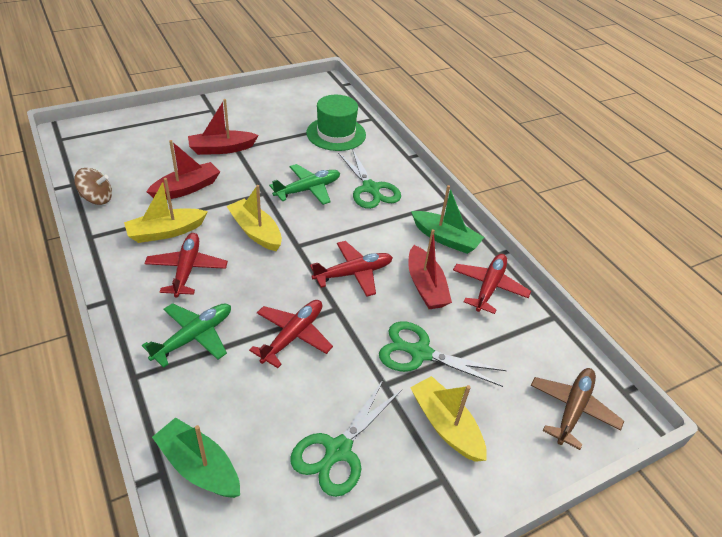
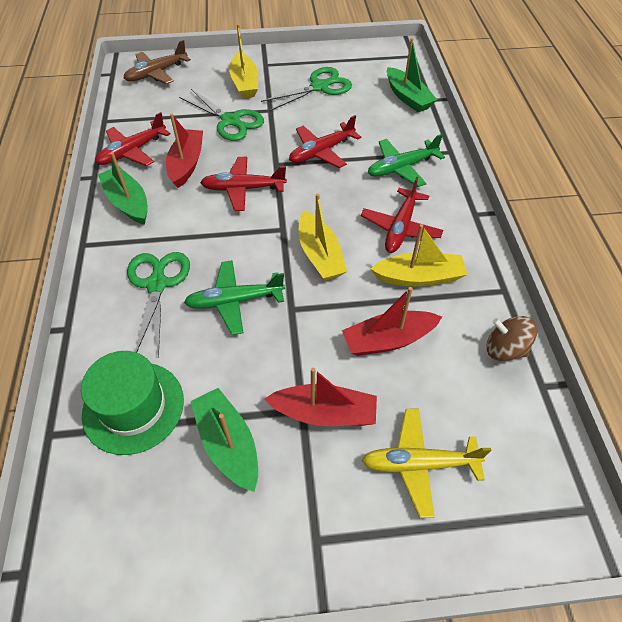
camera: 155 degrees left, 10 degrees up
none -> green boat [191,388,258,492]
none -> yellow plane [361,408,491,518]

